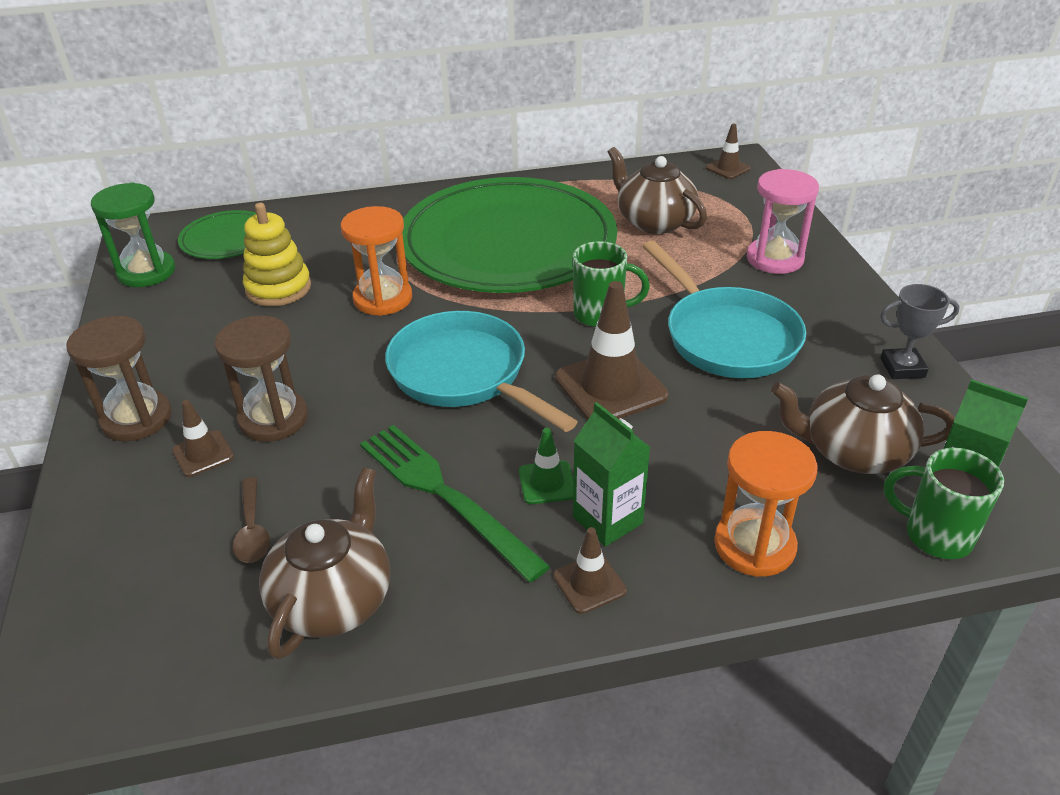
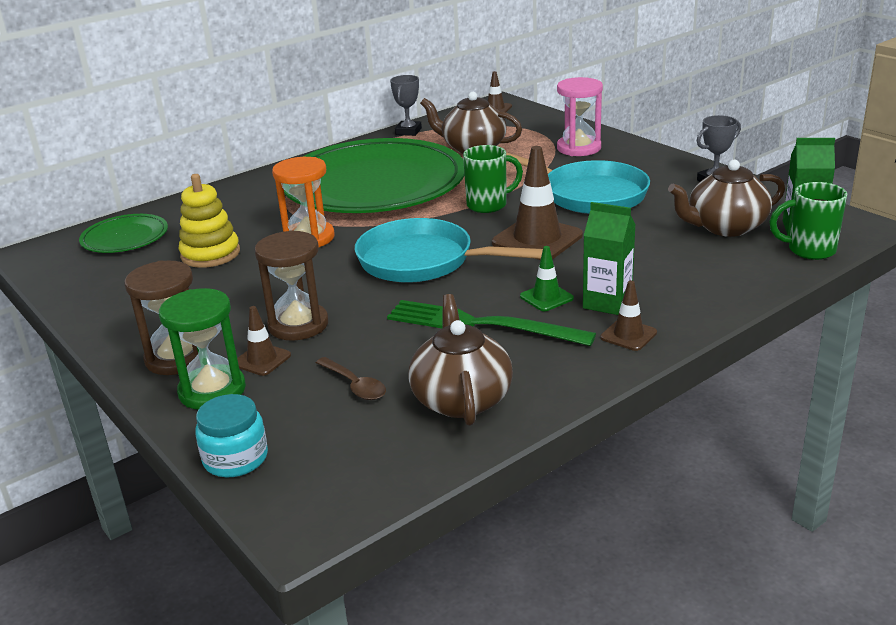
camera: 25 degrees left, 10 degrees down
green hourglass [91,183,175,287] -> green hourglass moved to [159,288,246,410]
orange hourglass [714,431,818,577] -> none
none -> turquoise jar [195,394,268,477]
none -> grey trophy [390,75,422,136]

